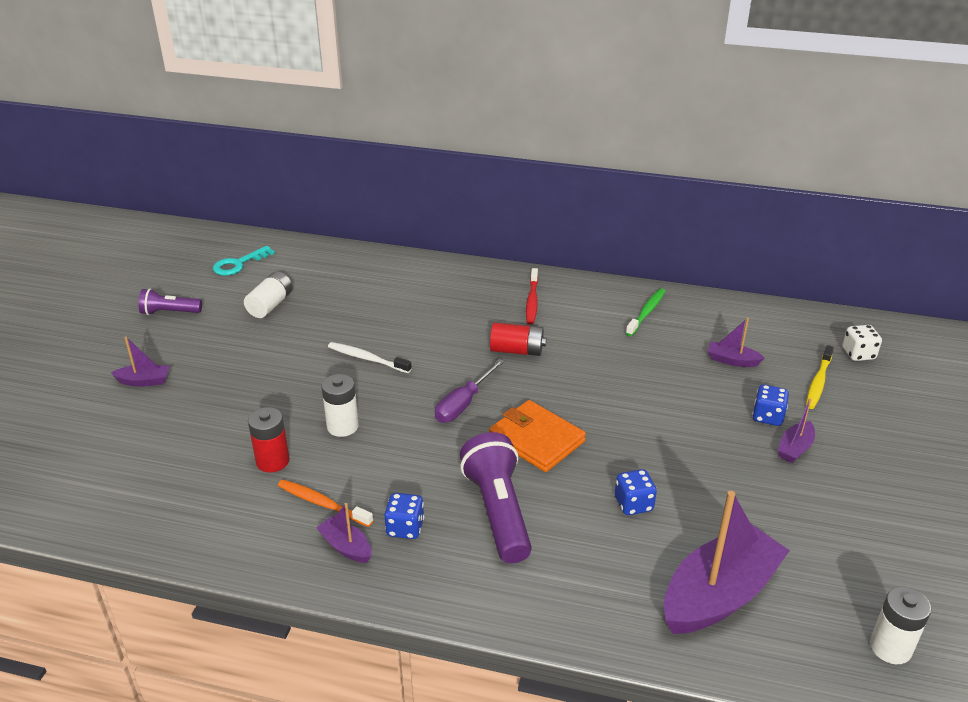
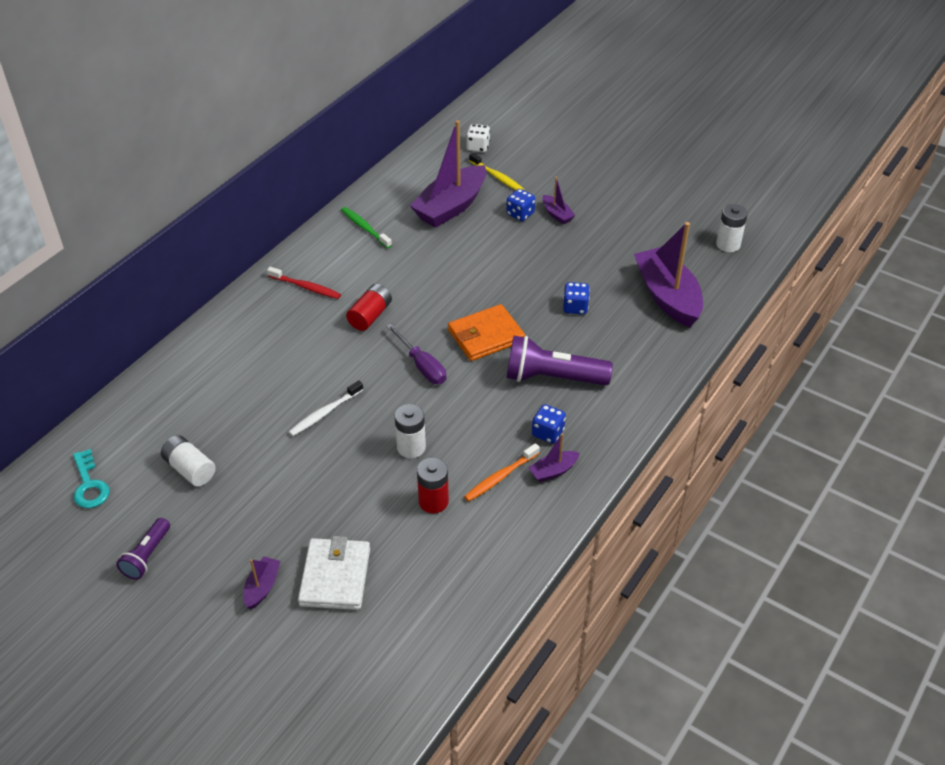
camera: 70 degrees left, 10 degrees up
purple boat [708,318,765,367] -> purple boat [410,120,486,228], size x2.21
none -> white wallet [298,536,370,610]

